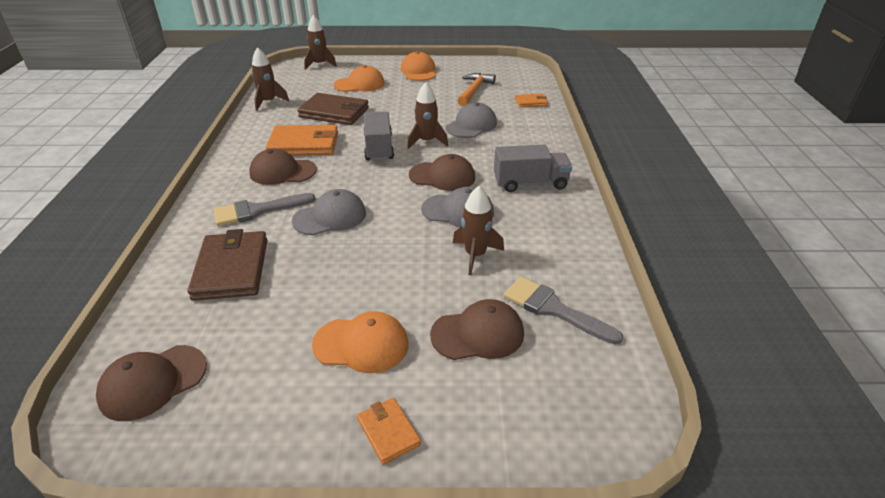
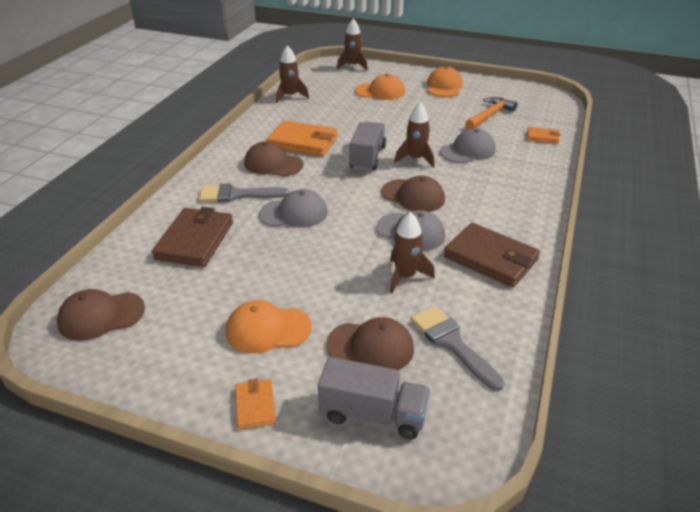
camera: 20 degrees right, 0 degrees up
brown wallet [298,93,369,125] -> brown wallet moved to [444,223,540,287]
orange cap [312,311,409,373] -> orange cap turned 150 degrees clockwise [226,300,312,353]
grey truck [494,145,572,192] -> grey truck moved to [318,357,430,440]

